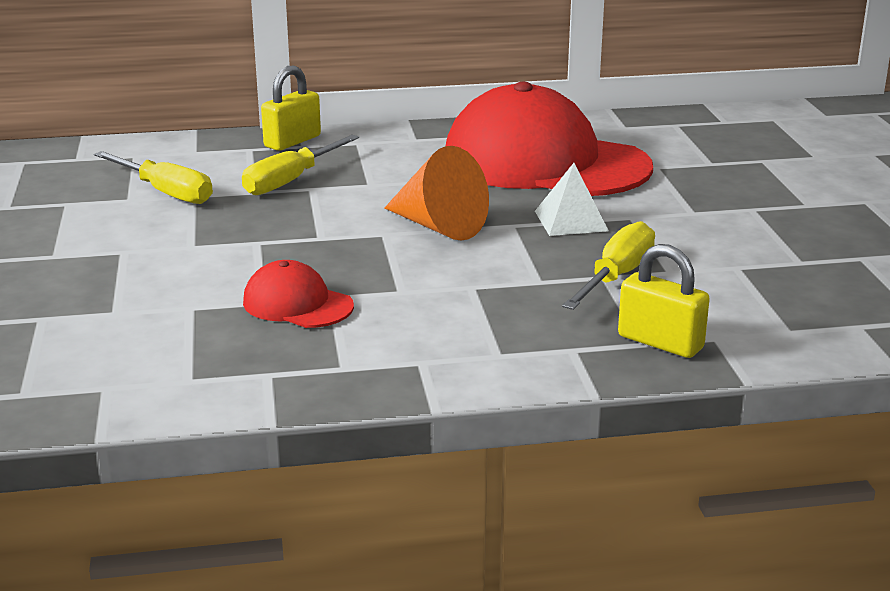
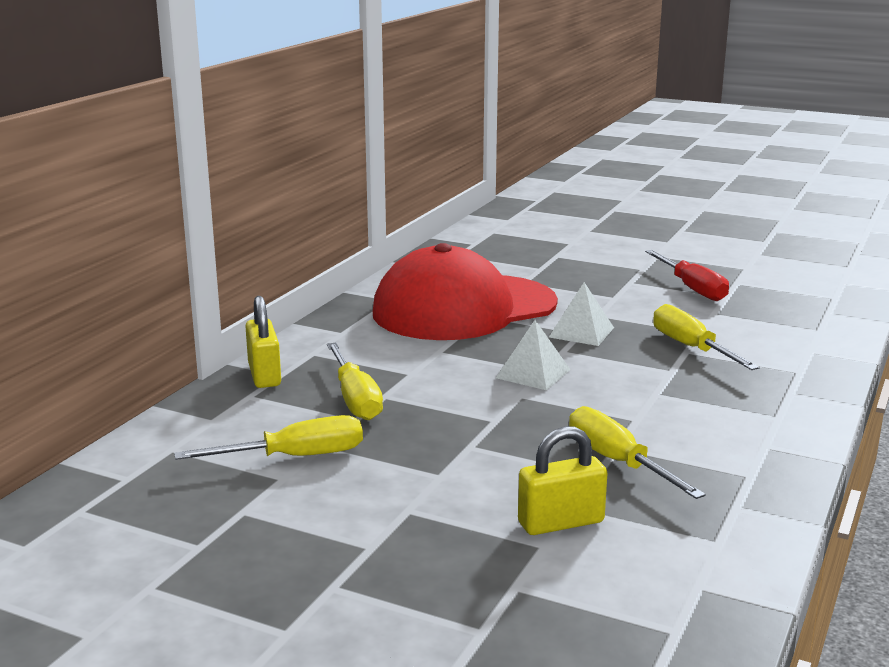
camera: 55 degrees left, 5 degrees down
red cap [243,260,354,328] -> yellow screwdriver [569,406,706,499]
orange cone [385,146,489,241] -> white pyramid [496,320,570,390]
yellow padlock [618,244,710,358] -> yellow padlock moved to [518,426,607,535]
none -> red screwdriver [645,250,729,301]

